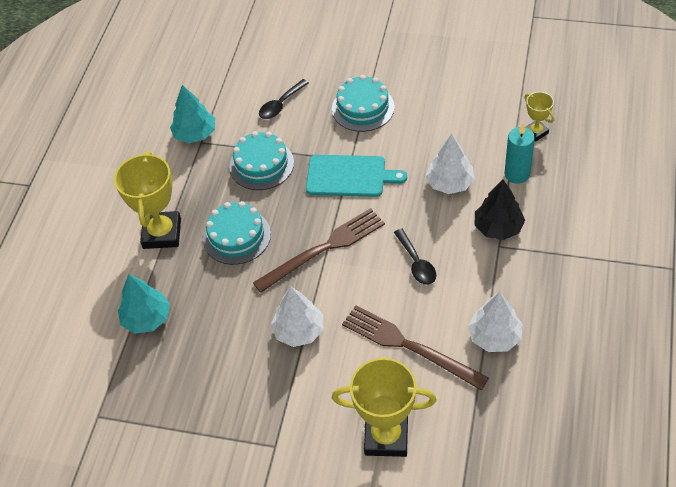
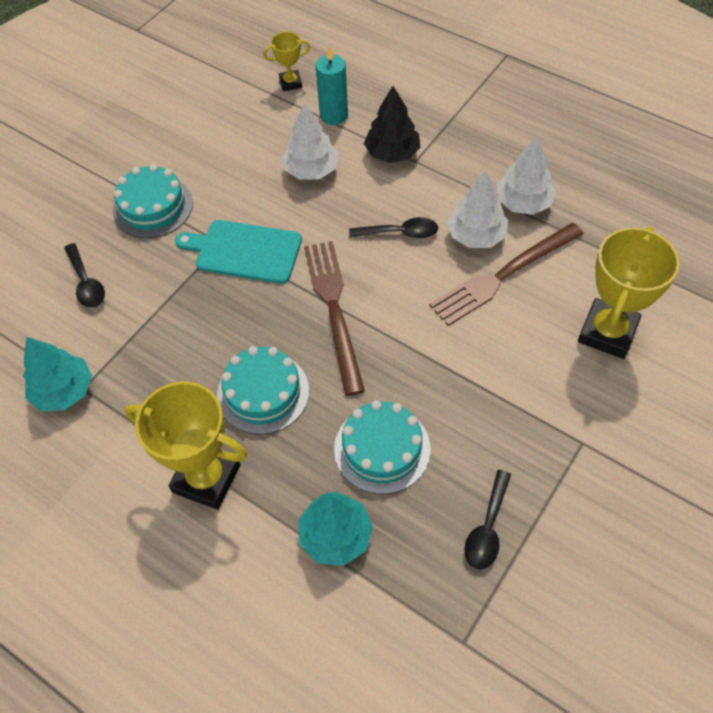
camera: 70 degrees left, 5 degrees up
turquoise cake [229,131,294,190] -> turquoise cake moved to [334,400,431,494]
white tree [271,287,324,347] -> white tree moved to [447,171,508,248]
turquoise cutting board [306,155,407,197] -> turquoise cutting board turned 105 degrees counterclockwise [175,220,302,284]
none -> black spoon [464,470,511,570]

